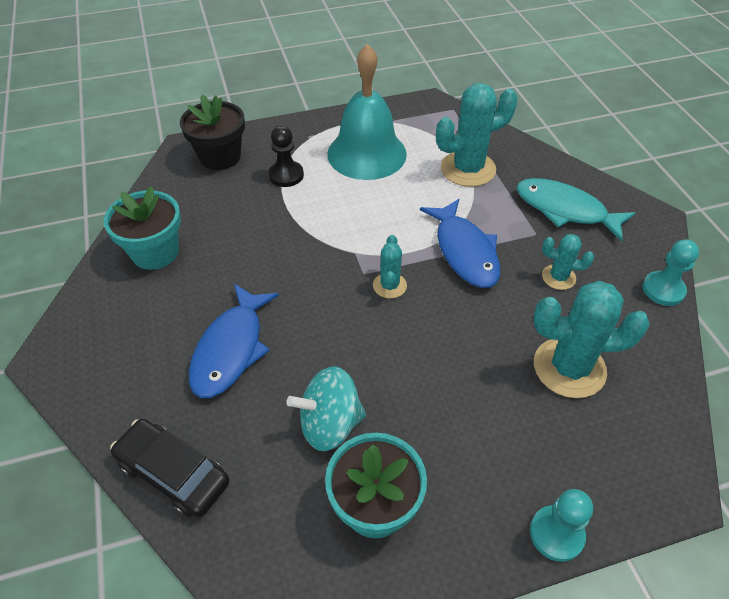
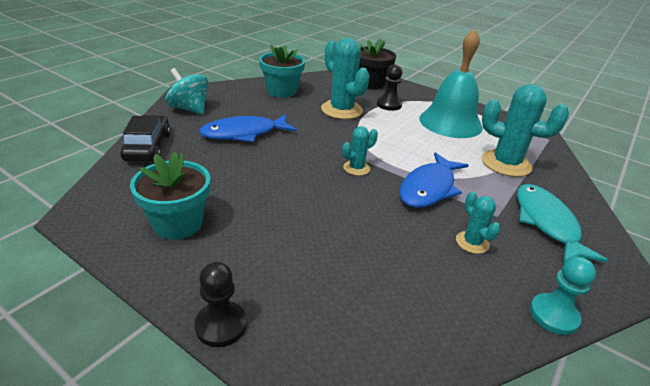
camera: 50 degrees right, 15 degrees down
turquoise spinning top [286,366,366,451] -> turquoise spinning top moved to [166,68,209,114]
turquoise pawn [530,489,593,562] -> black pawn [195,262,247,347]
turquoise cactus [533,281,650,398] -> turquoise cactus moved to [321,38,370,119]

